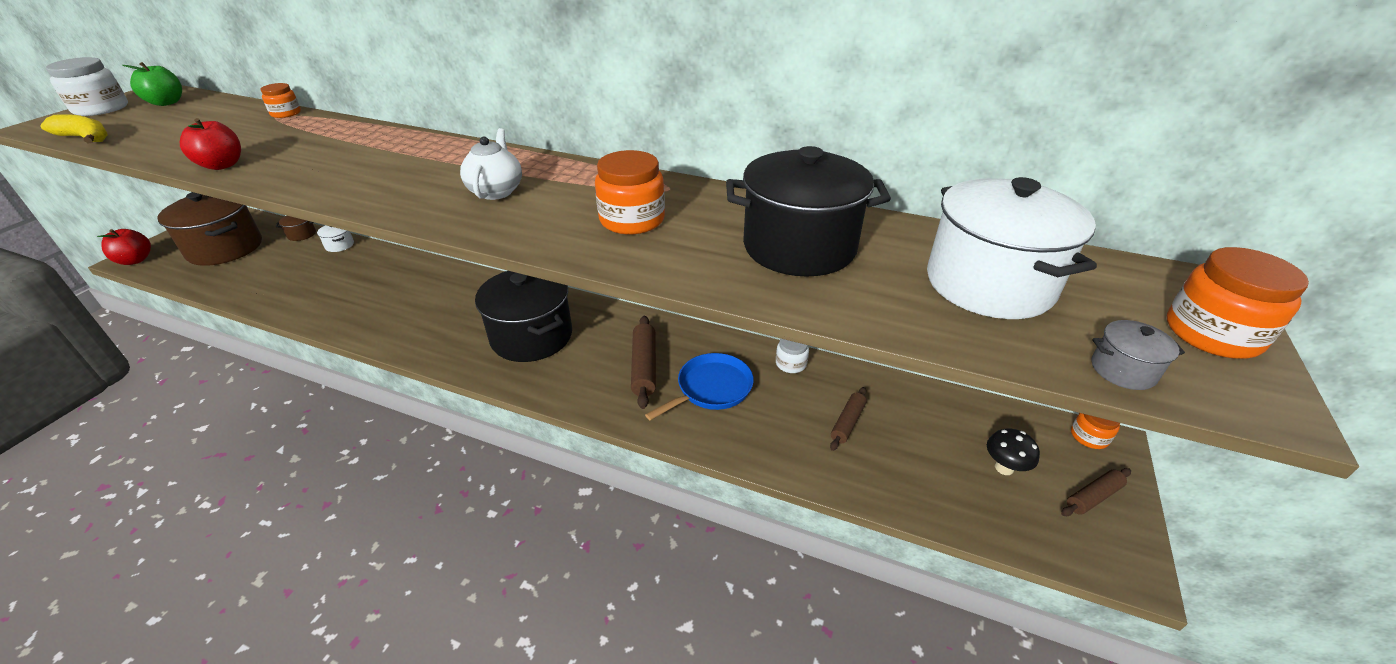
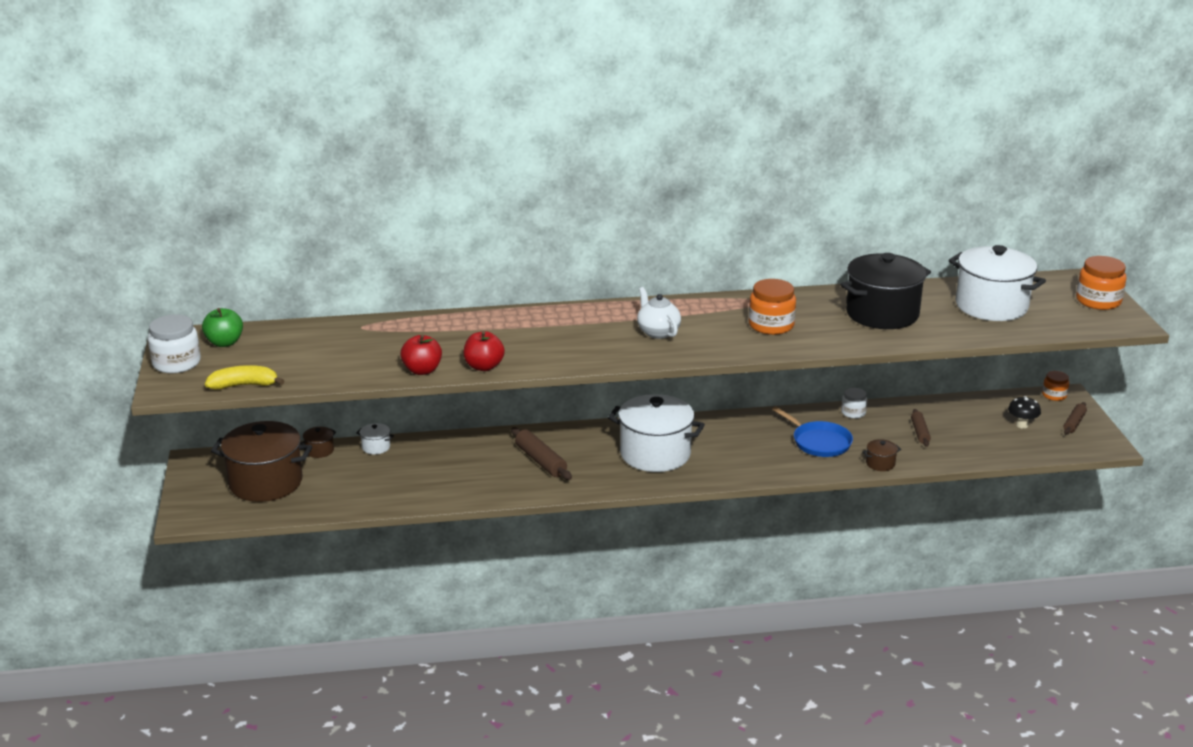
camera: 30 degrees left, 10 degrees down
red apple [97,229,151,265] -> red apple moved to [463,331,505,371]
orange jar [261,83,301,118] -> none
black pot [475,271,572,362] -> white pot [608,394,705,472]
brown rolling pin [631,316,656,409] -> brown rolling pin moved to [511,427,572,480]
blue pan [645,353,754,420] -> blue pan turned 120 degrees clockwise [772,407,853,457]
grey pot [1091,320,1185,390] -> none
none -> brown pot [863,439,901,471]

